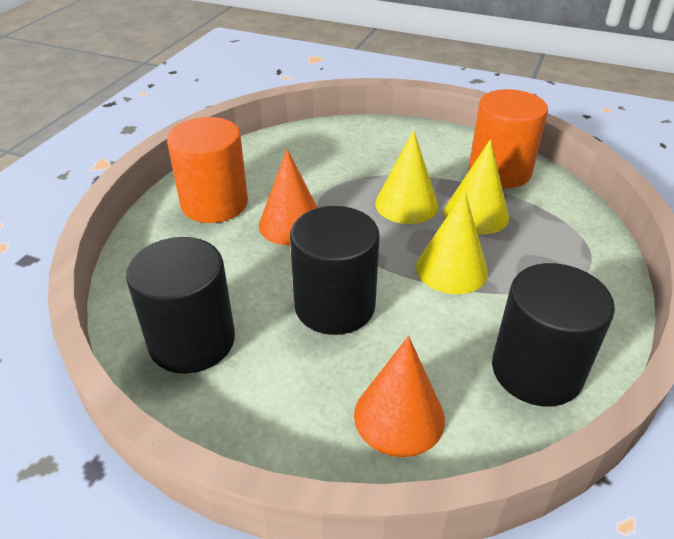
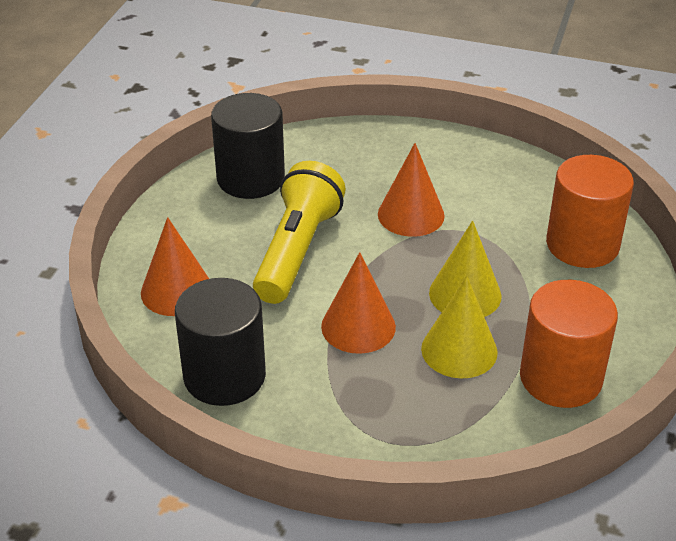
camera: 85 degrees right, 0 degrees up
orange cylinder [167,117,248,223] -> orange cylinder moved to [546,155,634,268]
black cylinder [290,206,380,335] -> yellow flashlight [253,161,346,304]
yellow cone [416,191,488,294] -> orange cone [321,252,396,354]

